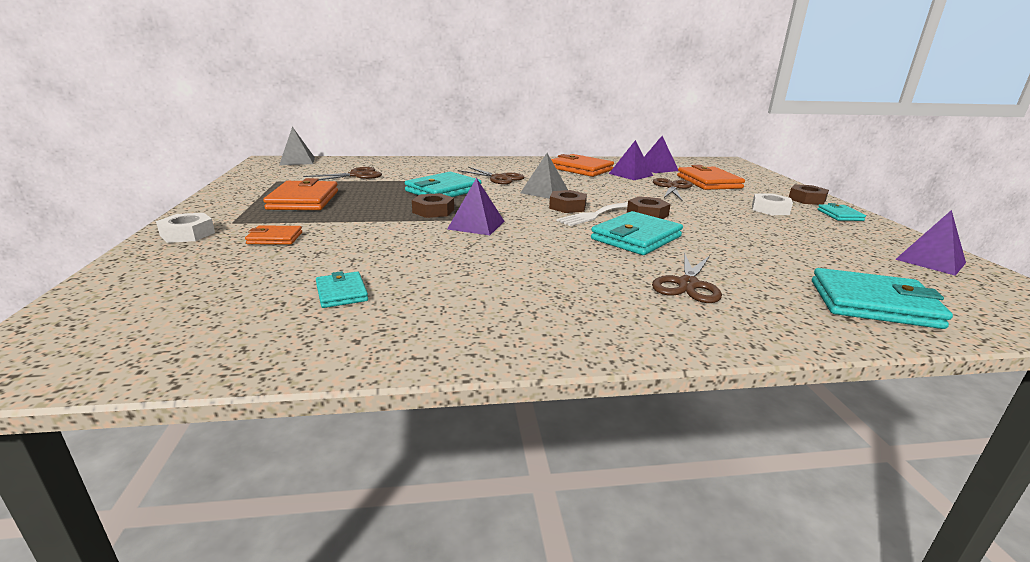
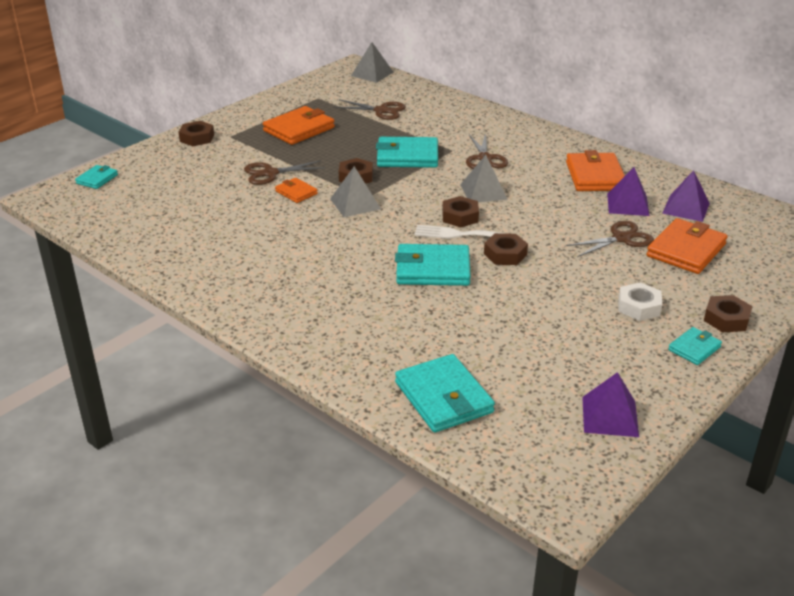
camera: 50 degrees right, 10 degrees up
white nut [156,213,215,243] -> brown nut [179,121,214,146]
orange wallet [245,225,302,245] -> orange wallet moved to [275,178,318,203]
turquoise wallet [316,271,368,308] -> turquoise wallet moved to [75,165,118,189]
purple pyramid [447,178,505,235] -> grey pyramid [330,166,381,217]
brown scissors [652,252,722,303] -> brown scissors moved to [244,160,325,185]

